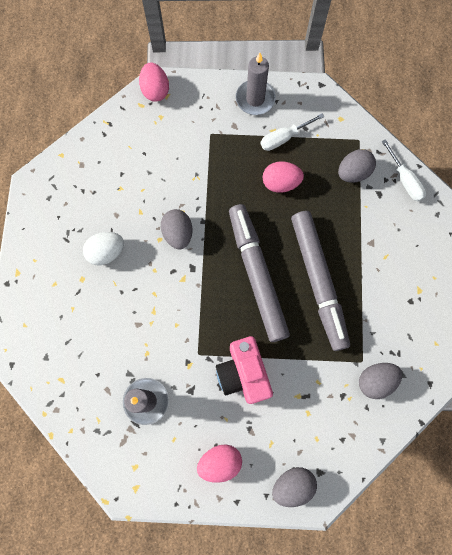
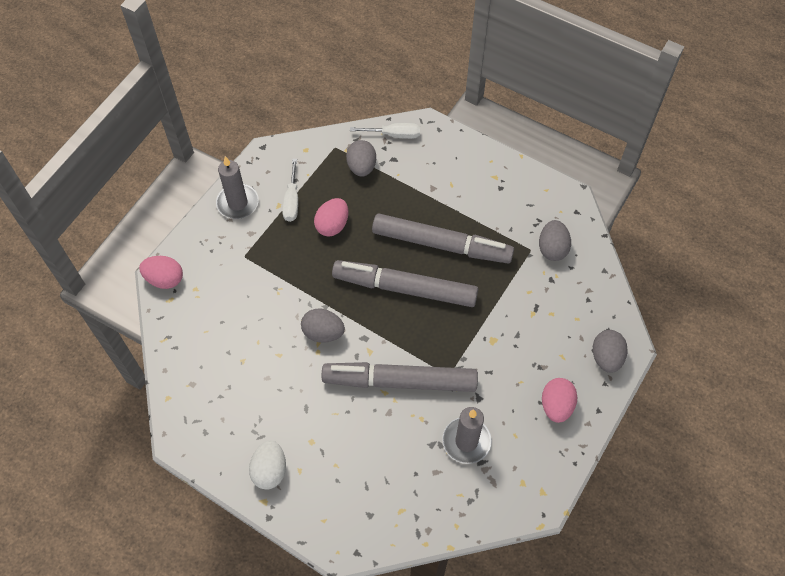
camera: 60 degrees left, 15 degrees down
white egg [83,232,124,265] -> white egg moved to [249,440,286,489]
pink camera [216,336,273,404] -> none
none -> grey marker [322,362,478,392]

